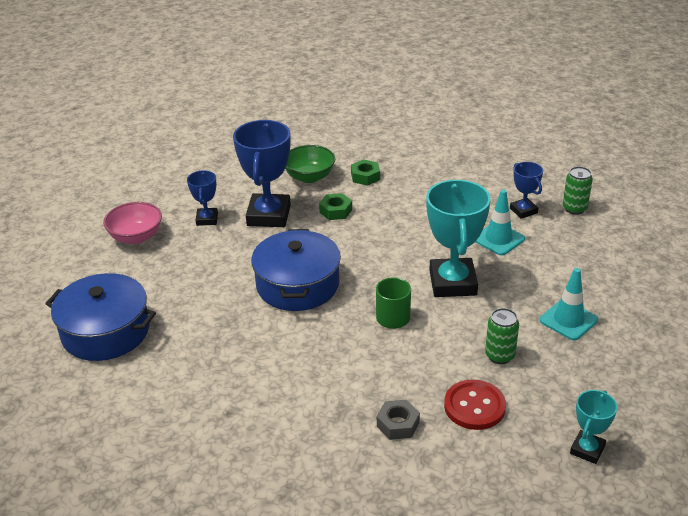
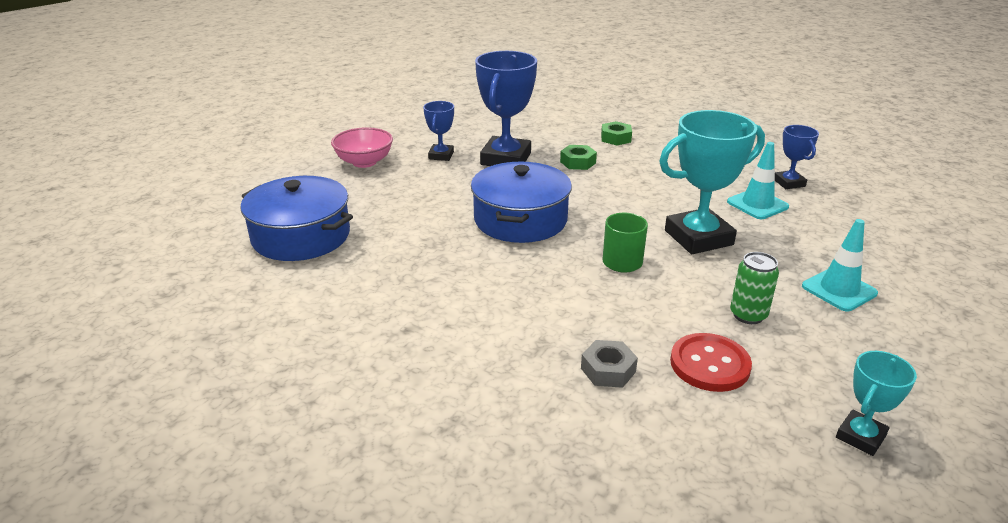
camera: 10 degrees right, 5 degrees down
green bowl [285,145,335,183] -> none
turquoise trophy [426,180,491,297] -> turquoise trophy turned 60 degrees clockwise [659,110,765,254]
green can [563,166,593,215] -> none

